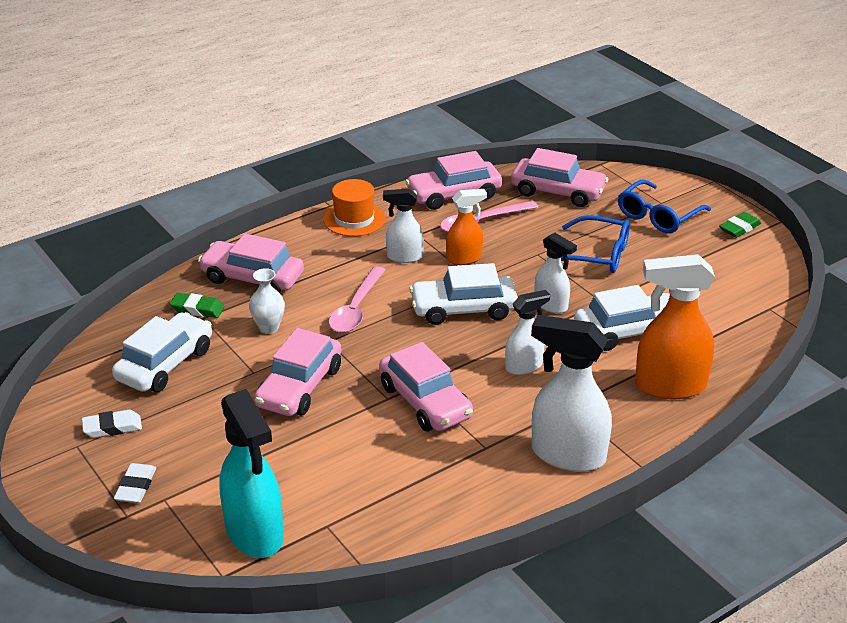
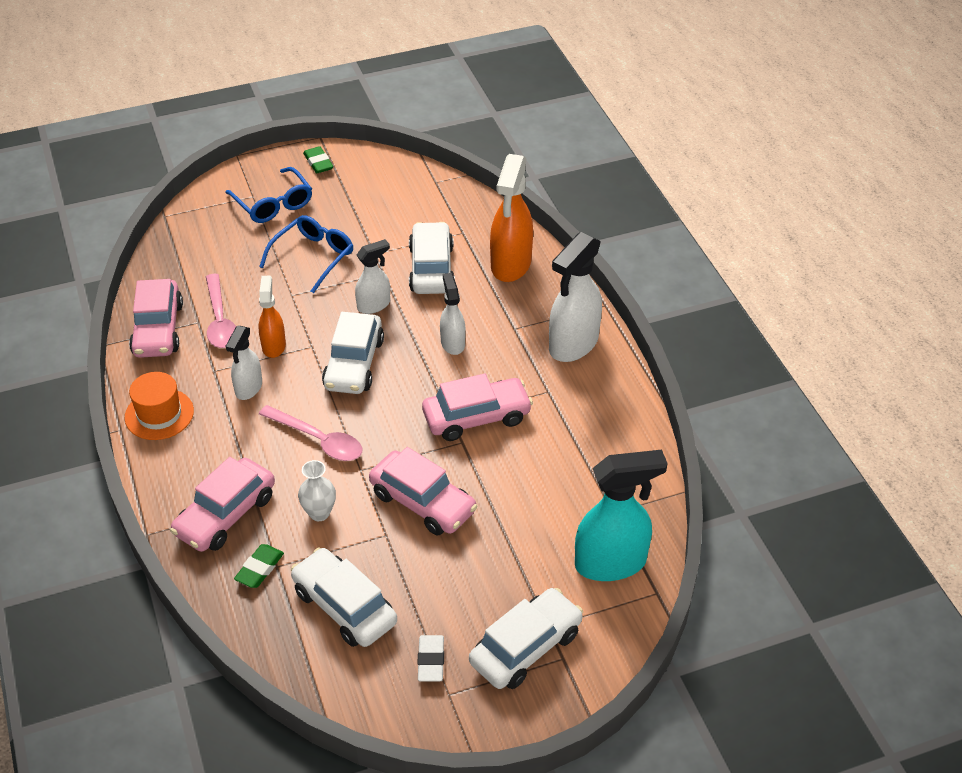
camera: 75 degrees left, 10 degrees up
white eraser [114,463,156,503] -> white car [469,588,583,689]
pink car [511,148,608,207] -> none

